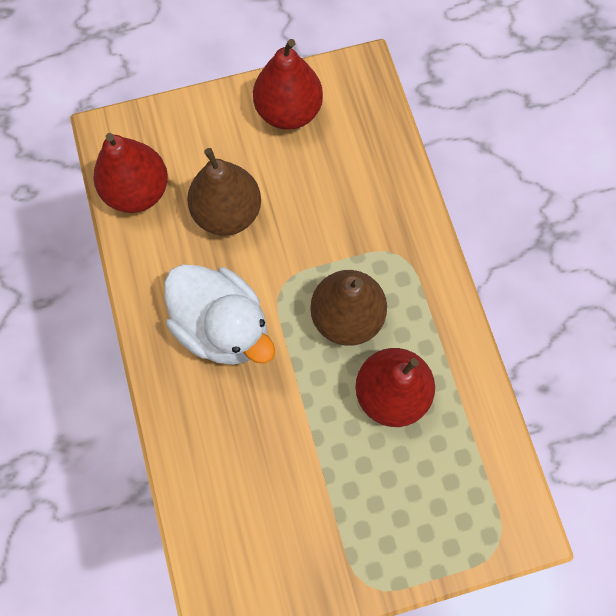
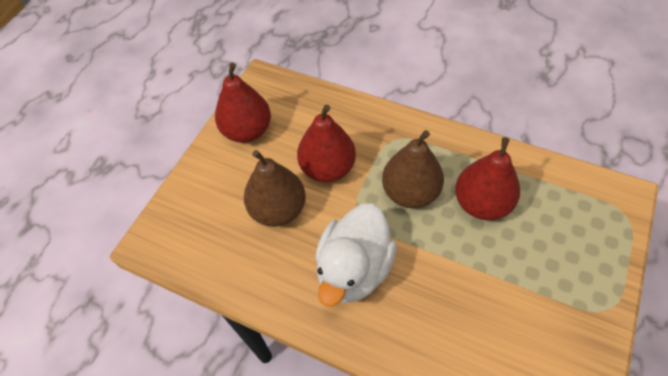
camera: 45 degrees left, 15 degrees down
red pear [94,133,168,213] -> red pear moved to [297,105,356,182]
white duck [164,264,275,365] -> white duck turned 120 degrees clockwise [315,204,397,307]

